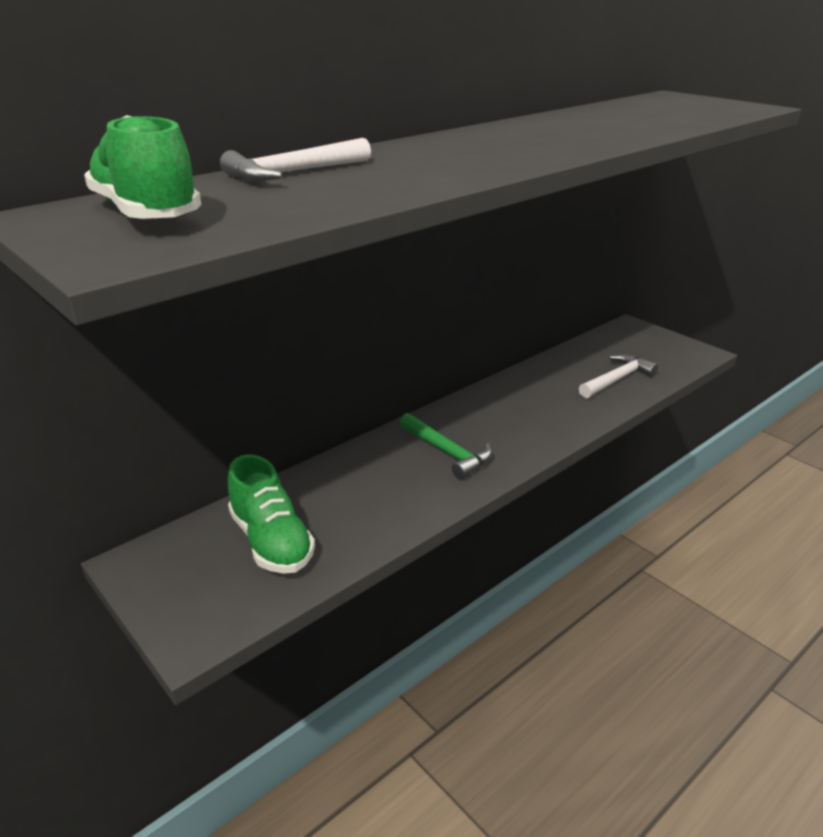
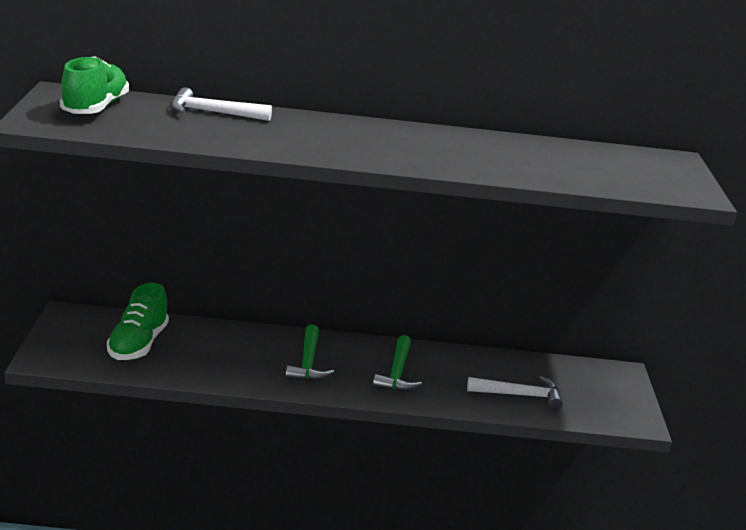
camera: 40 degrees right, 5 degrees down
none -> green hammer [373,335,422,392]

